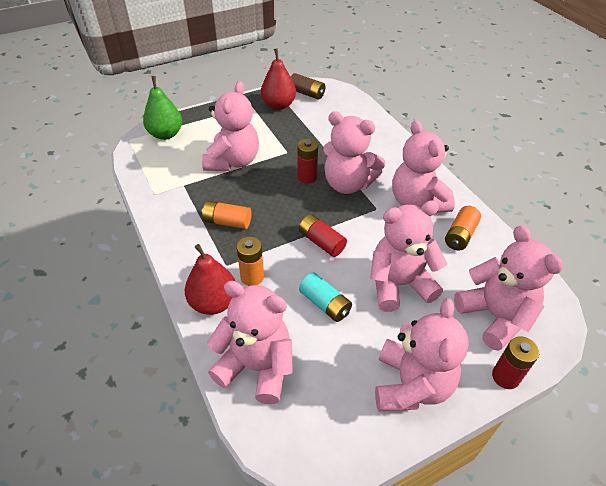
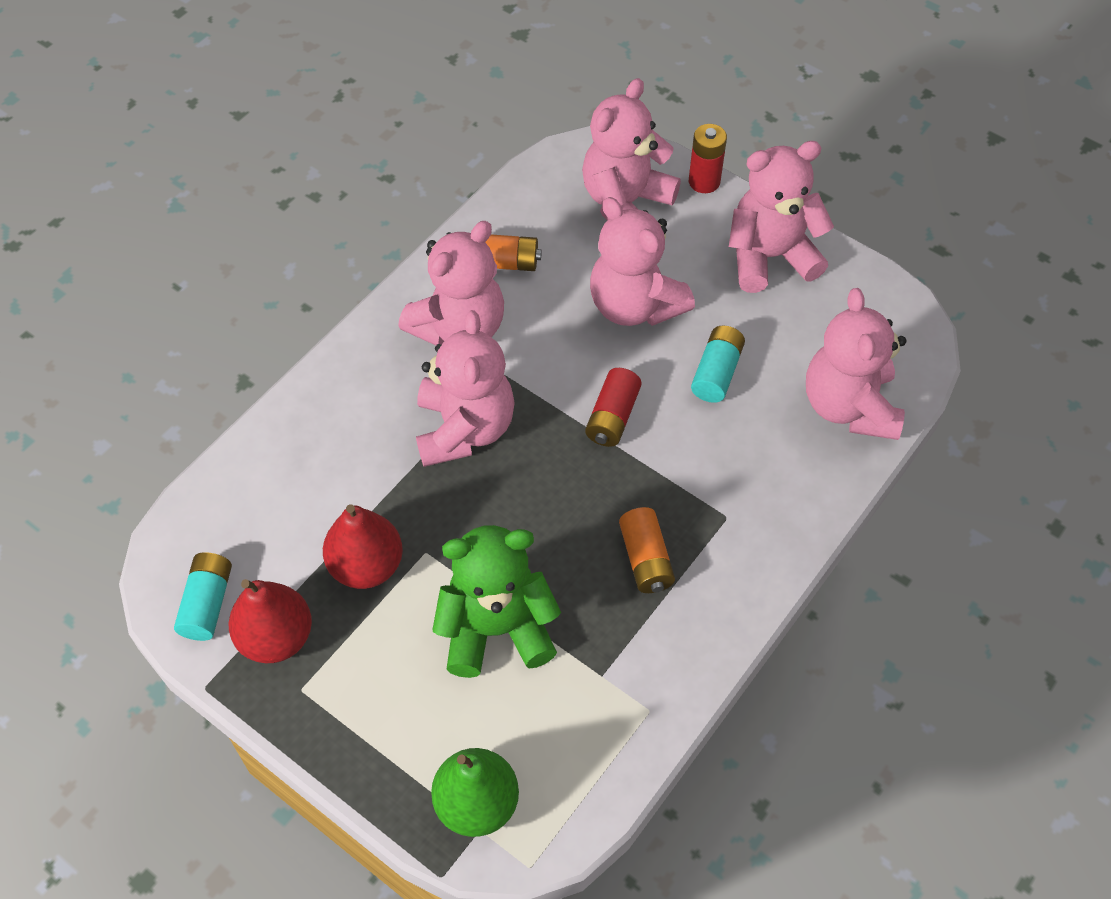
camera: 115 degrees left, 10 degrees up
red pear [185,244,235,315] -> red pear moved to [323,504,403,589]
pink teddy bear [202,81,259,171] -> green teddy bear [432,525,561,678]
orange battery [236,237,264,286] -> none
brown battery [291,73,325,99] -> turquoise battery [174,552,232,641]
red battery [297,139,318,184] -> none

